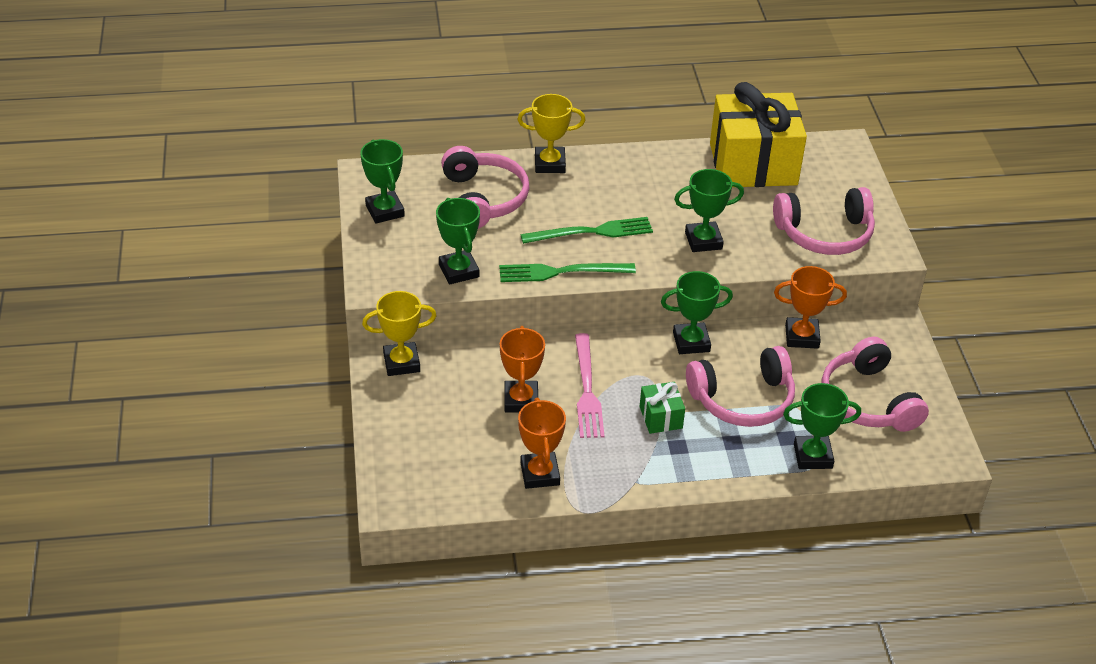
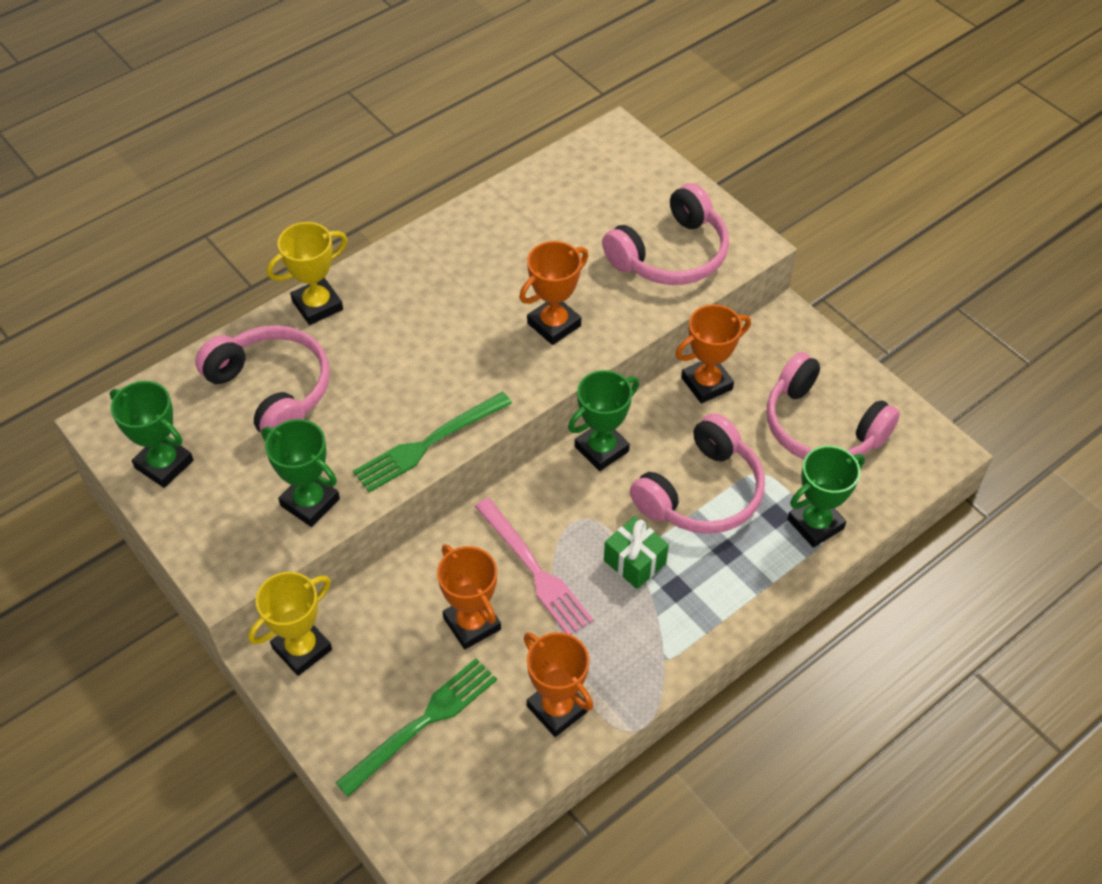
camera: 30 degrees left, 10 degrees up
green fork [520,217,653,244] -> green fork moved to [336,658,497,797]
green trophy [674,169,744,252] -> orange trophy [519,241,588,345]
yellow gift [710,82,807,187] -> none

